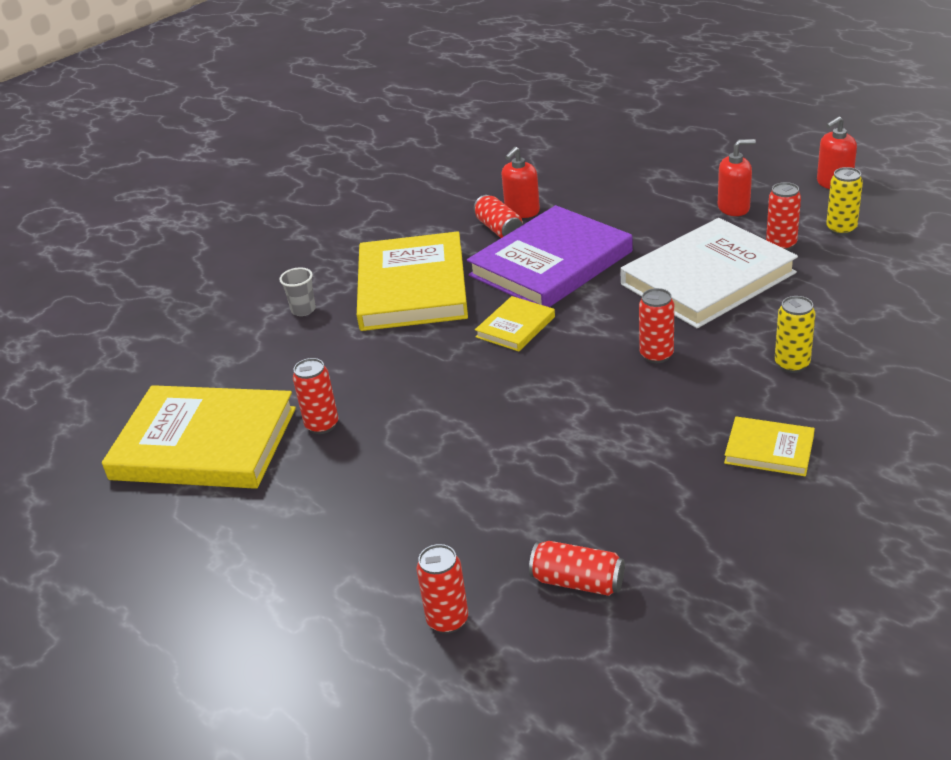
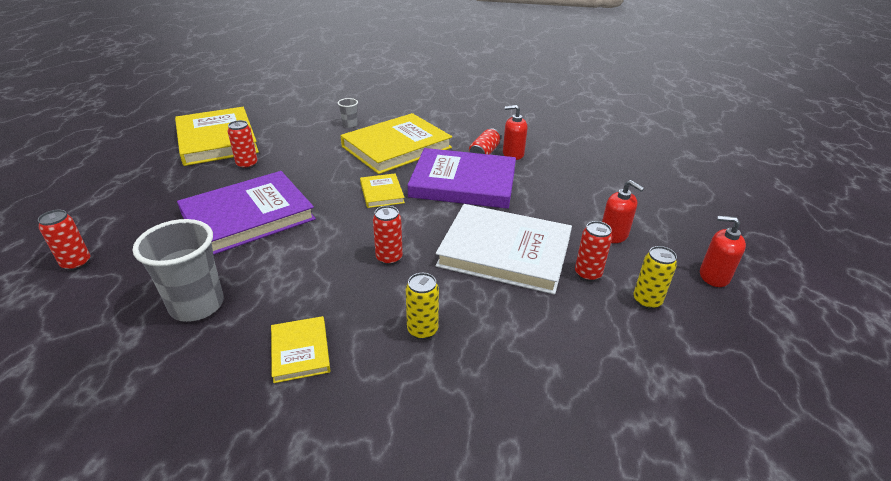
camera: 50 degrees right, 0 degrees up
yellow book [475,296,555,352] -> yellow book turned 75 degrees clockwise [360,173,405,208]
red can [529,541,625,596] -> none
none -> grey cup [133,219,224,322]
none -> purple book [177,171,316,255]

